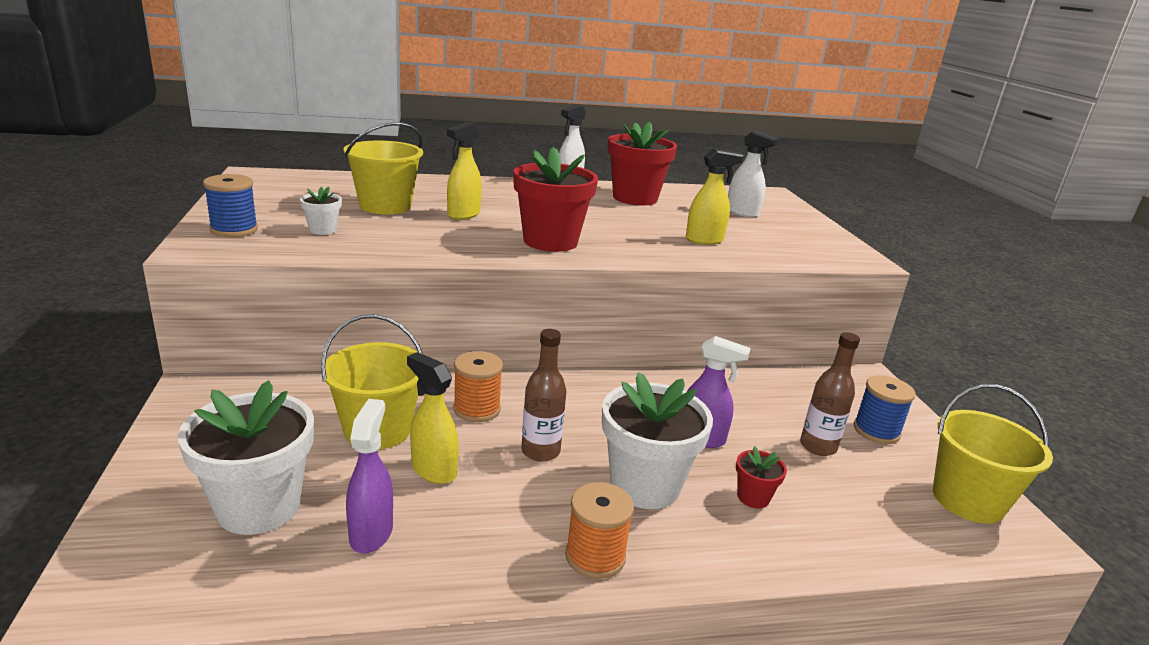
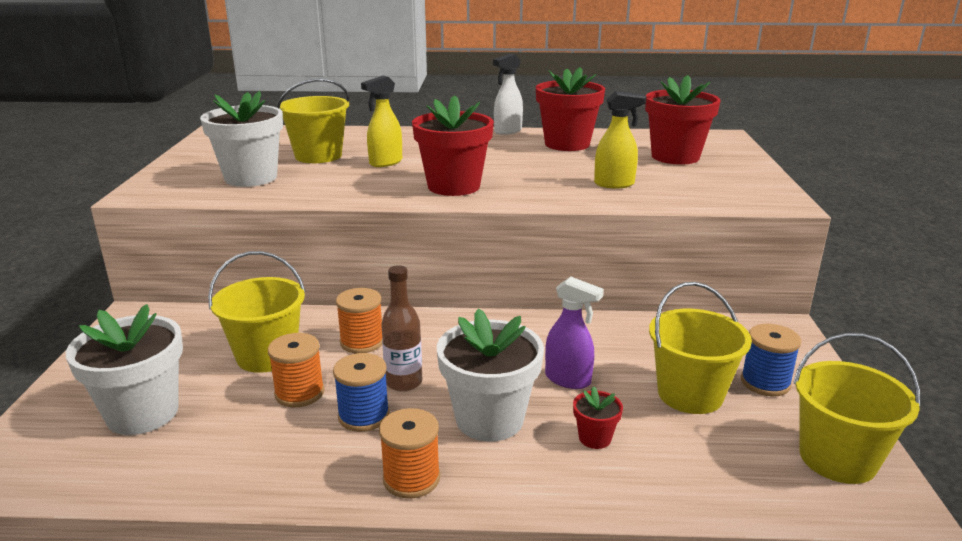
camera: 15 degrees right, 0 degrees up
blue spool [203,174,258,237] -> blue spool moved to [333,353,390,432]
white flower pot [300,187,342,235] -> white flower pot [200,91,283,187], size x2.18
purple spray bottle [346,399,393,553] -> none
yellow spray bottle [407,352,459,484] -> orange spool [268,333,324,407]
white spray bottle [728,131,779,218] -> red flower pot [645,75,721,165]
brown bottle [800,332,860,456] -> yellow bucket [649,282,752,414]

